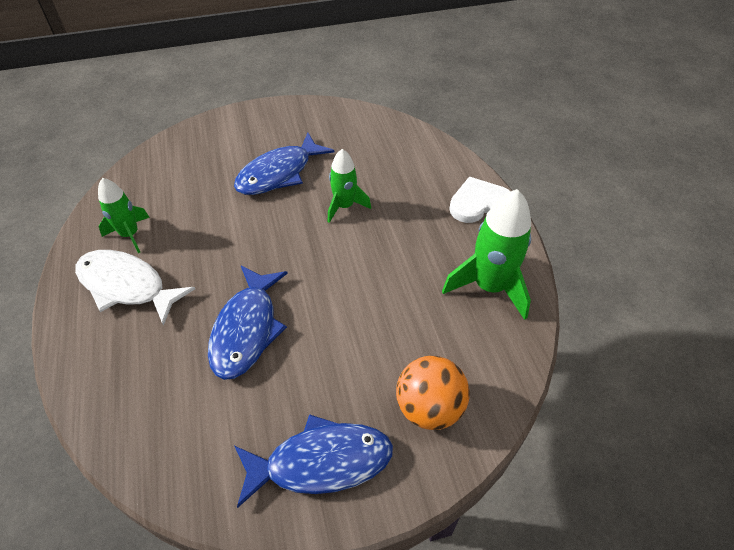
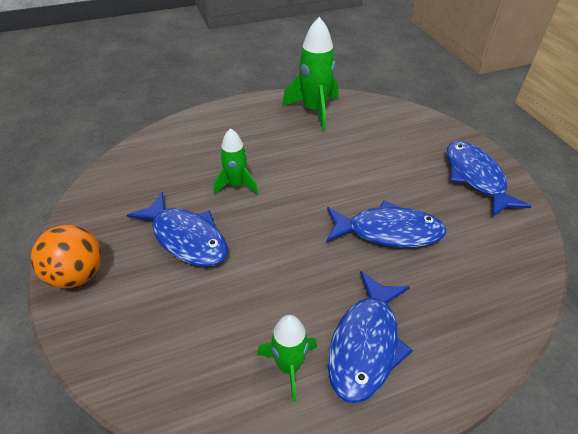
camera: 95 degrees left, 5 degrees down
white fish [75,250,195,326] -> blue fish [328,271,413,403]
orange ball [396,356,470,430] -> orange ball moved to [31,225,102,288]
white heart [449,177,510,223] -> none

